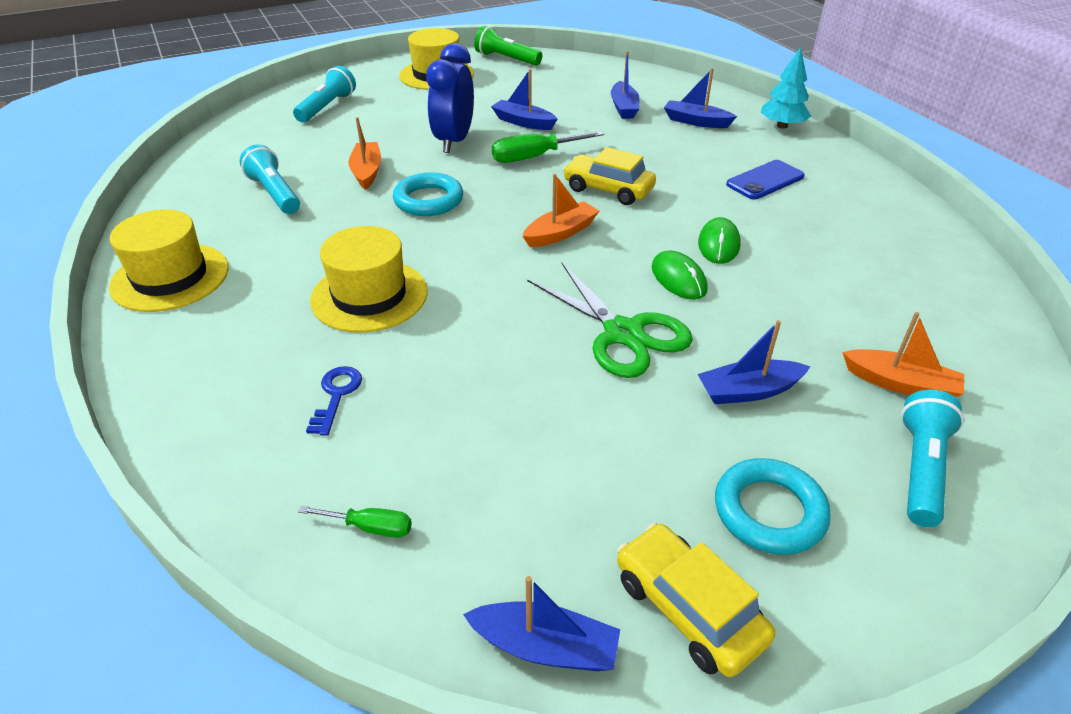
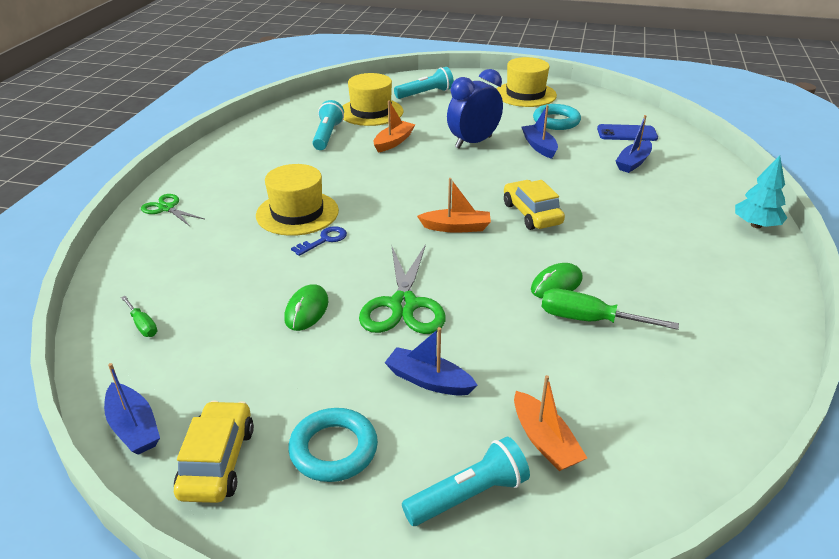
camera: 40 degrees right, 5 degrees down
yellow hat [109,209,229,312] -> yellow hat moved to [342,73,403,126]
blue key [306,366,362,436] -> blue key moved to [291,226,347,256]
turquoise ring [393,172,463,216] -> turquoise ring moved to [533,104,581,130]
green flashlight [474,26,542,66] -> none
green screwdriver [492,131,604,163] -> green screwdriver moved to [541,289,679,330]
green mouse [652,250,707,300] -> green mouse moved to [284,284,329,331]
blue boat [664,68,737,128] -> none
blue phone [726,160,805,200] -> blue phone moved to [597,124,658,141]
none -> green scissors [141,194,204,226]

